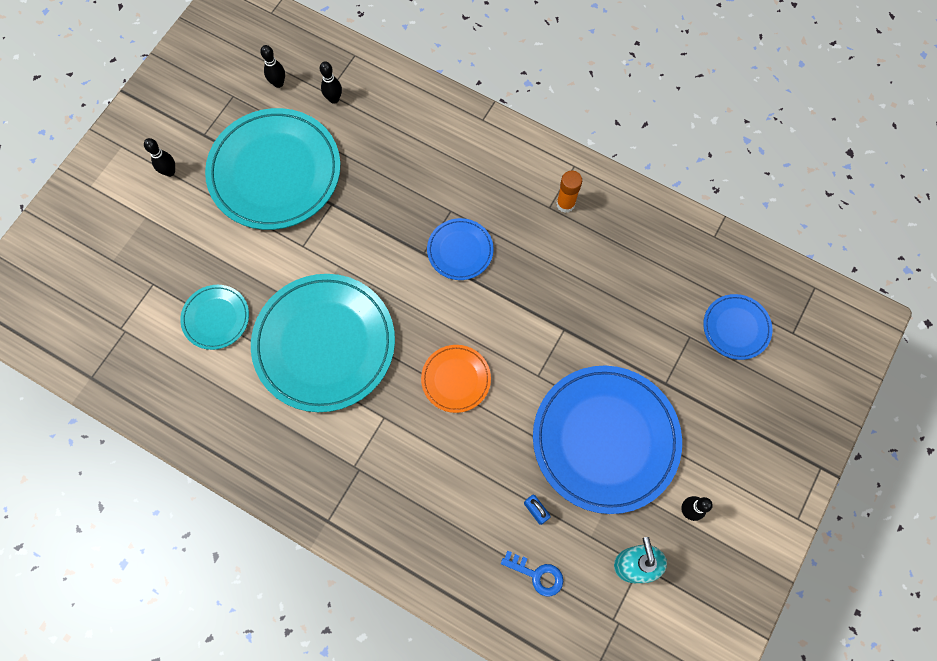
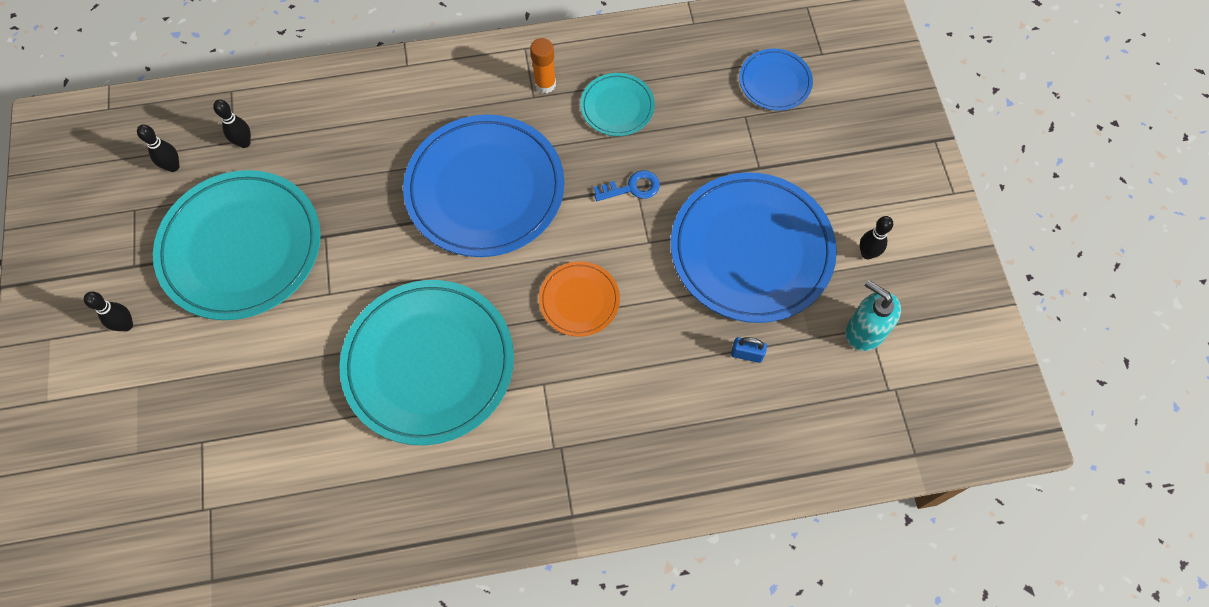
camera: 40 degrees left, 5 degrees down
turquoise plate [180,285,249,350] -> turquoise plate moved to [581,73,655,136]
blue plate [427,218,494,280] -> blue plate [403,115,564,257], size x2.07
blue key [501,551,563,597] -> blue key moved to [594,170,660,201]

